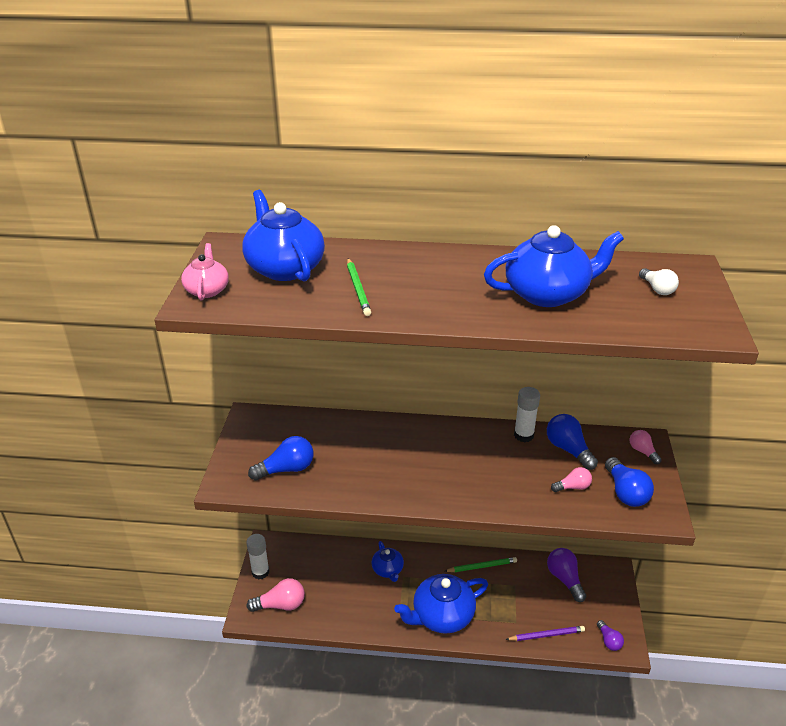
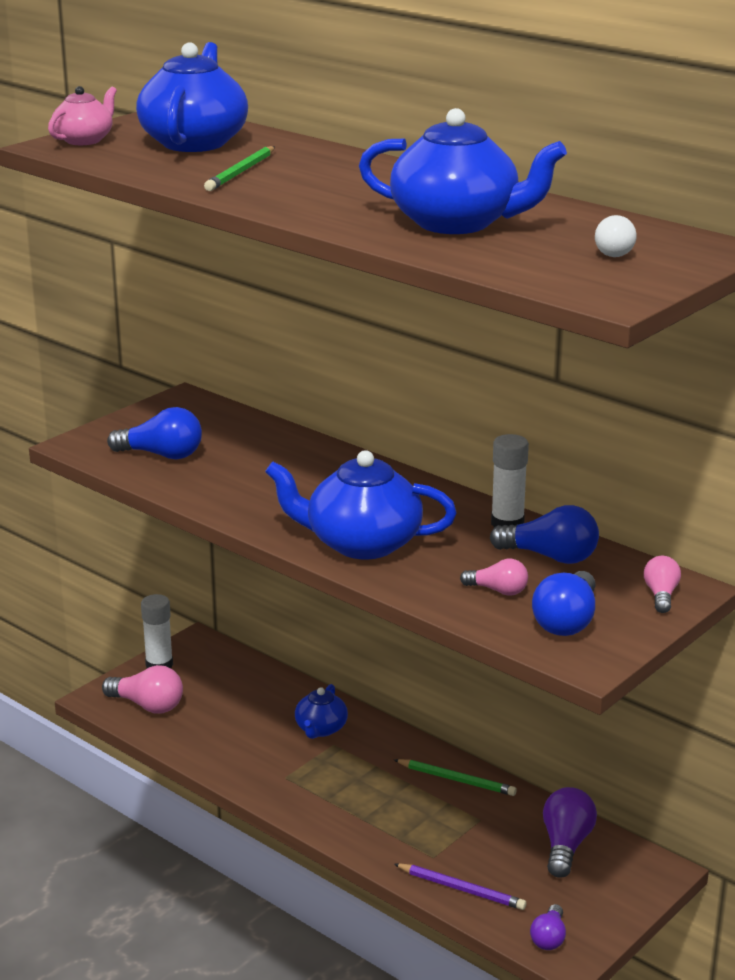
camera: 35 degrees right, 10 degrees down
blue teapot [394,574,488,634] -> blue teapot moved to [265,450,457,560]
blue light bulb [547,414,598,470] -> blue light bulb turned 105 degrees clockwise [490,505,599,564]

